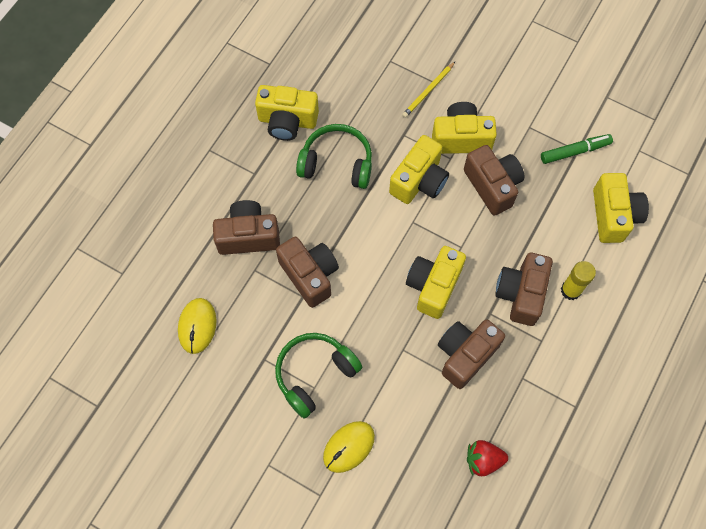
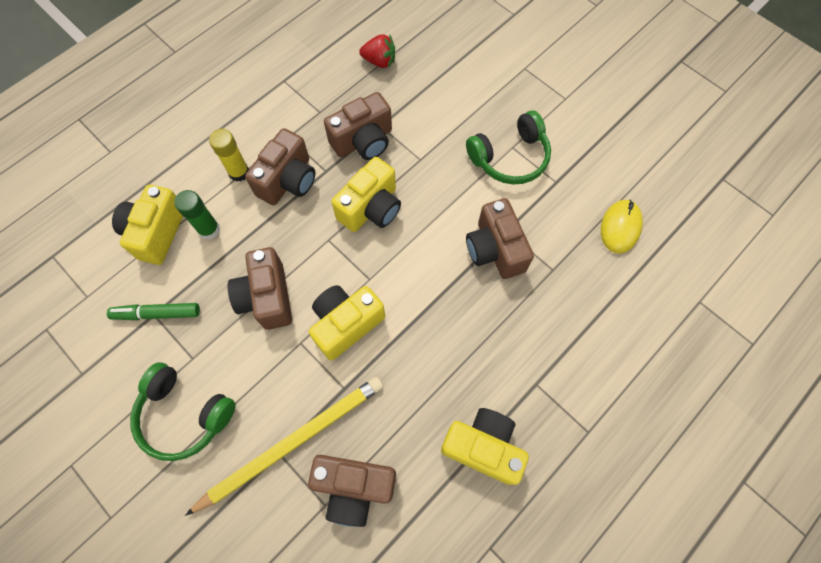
camera: 165 degrees left, 0 degrees up
brown camera [213,200,280,255] -> brown camera moved to [308,455,396,527]
green headphones [296,124,372,189] -> green headphones moved to [130,362,236,461]
yellow mouse [323,421,375,473] -> none
yellow pencil [402,62,455,118] -> yellow pencil [185,377,384,516], size x2.04
yellow camera [432,102,497,154] -> none
none -> green glue stick [174,190,220,239]

